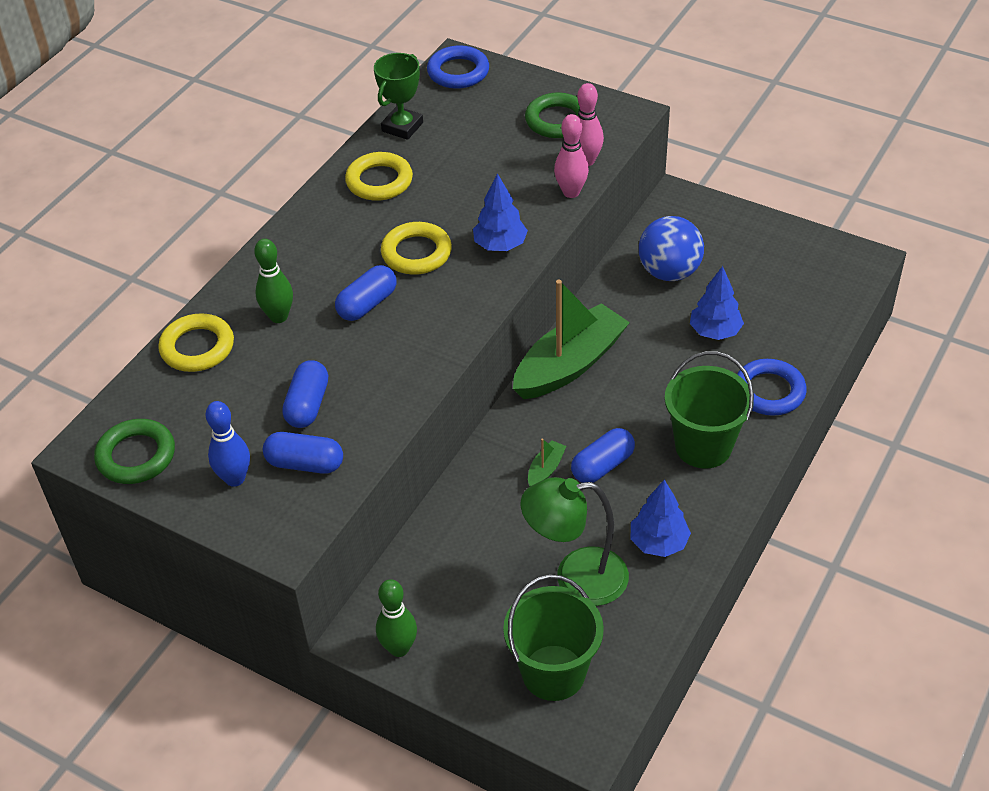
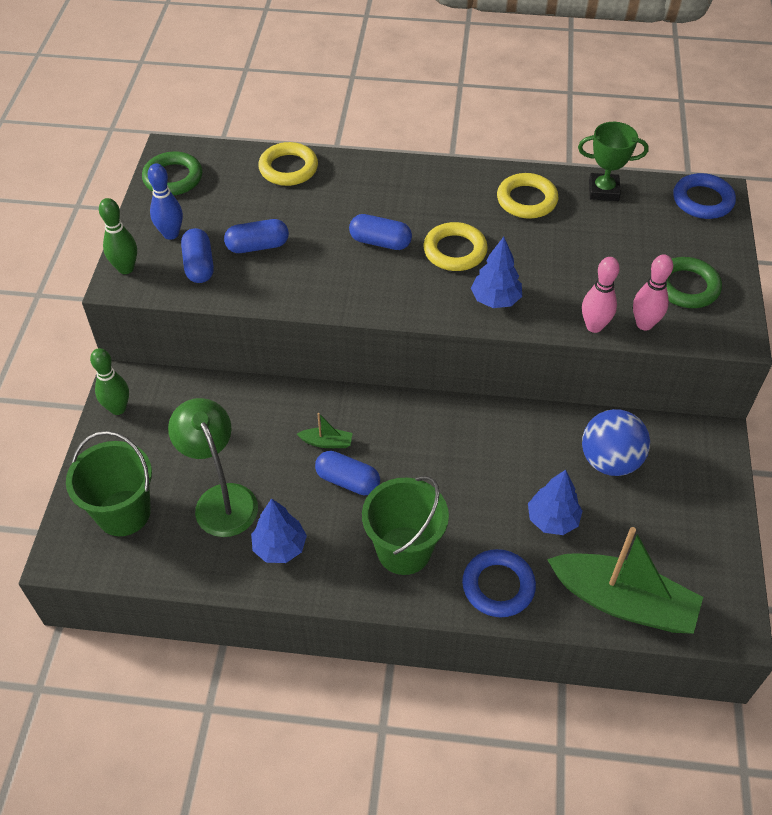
camera: 65 degrees right, 5 degrees up
green bowling pin [254,239,293,323] -> green bowling pin moved to [99,198,137,274]
green boat [513,280,630,399] -> green boat moved to [547,527,703,634]

